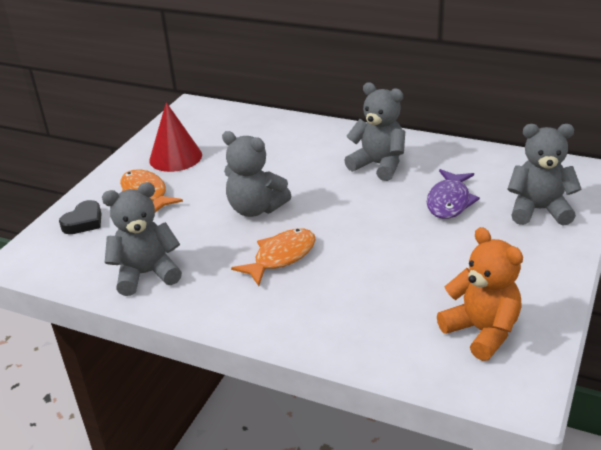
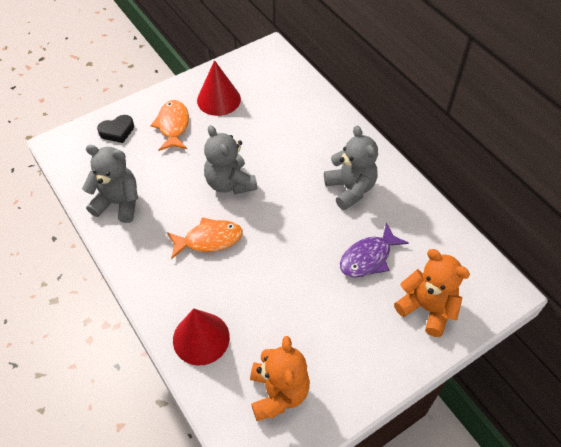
camera: 30 degrees right, 20 degrees up
grey teddy bear [507,124,581,226] -> orange teddy bear [394,249,470,337]
none -> red cone [173,309,230,366]

